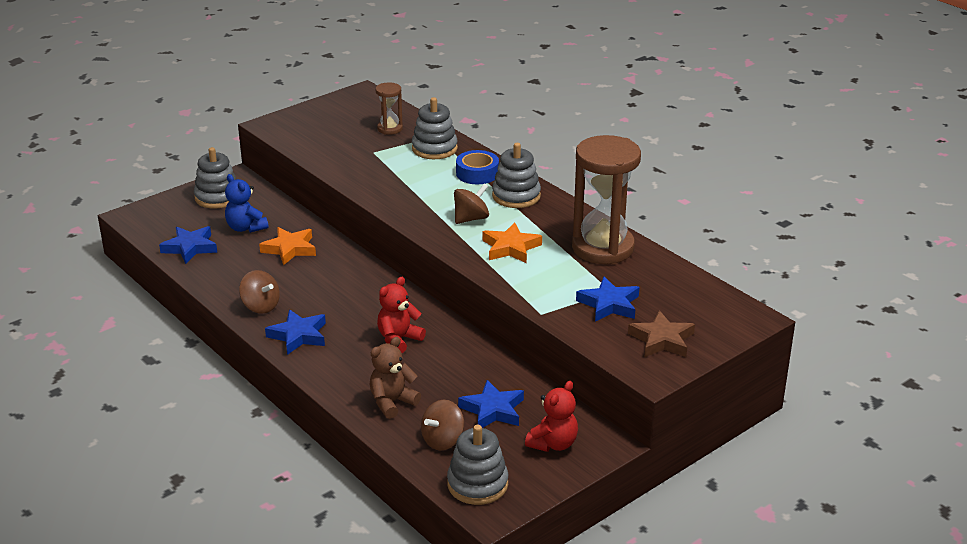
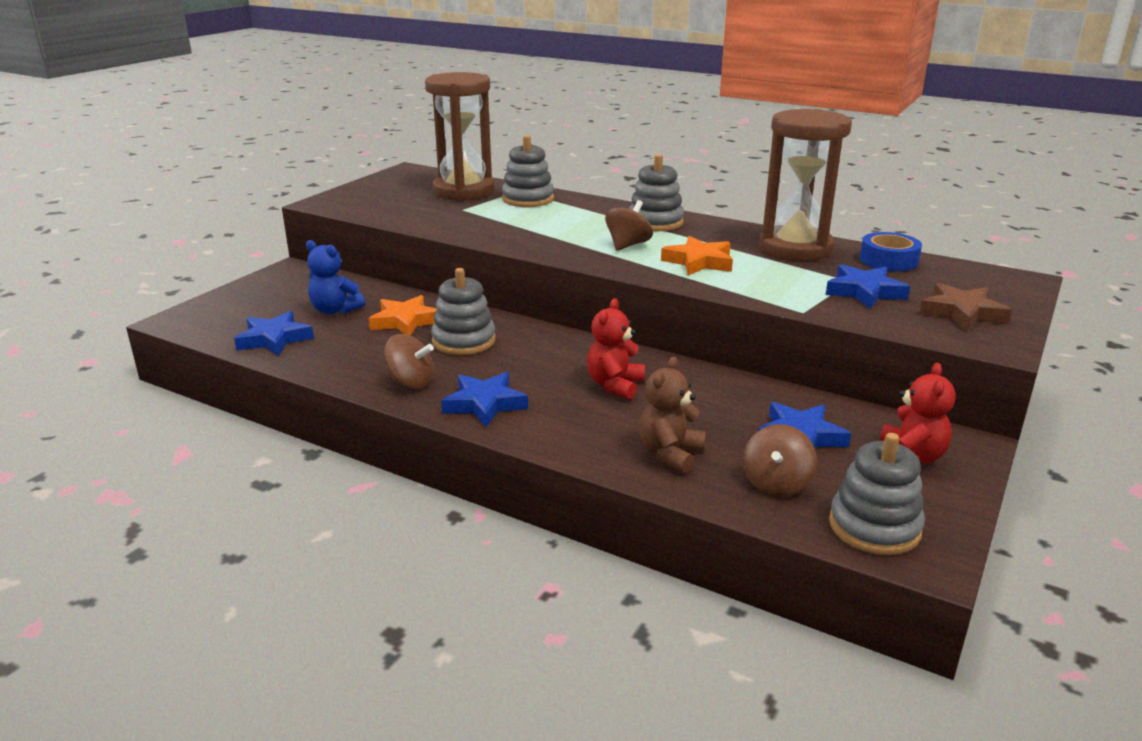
camera: 20 degrees left, 5 degrees down
grey stacking toy [194,147,236,209] -> grey stacking toy moved to [431,268,496,355]
brown hourglass [376,83,403,135] -> brown hourglass [425,72,495,201], size x2.13
blue tape [456,150,499,184] -> blue tape moved to [860,232,922,271]

